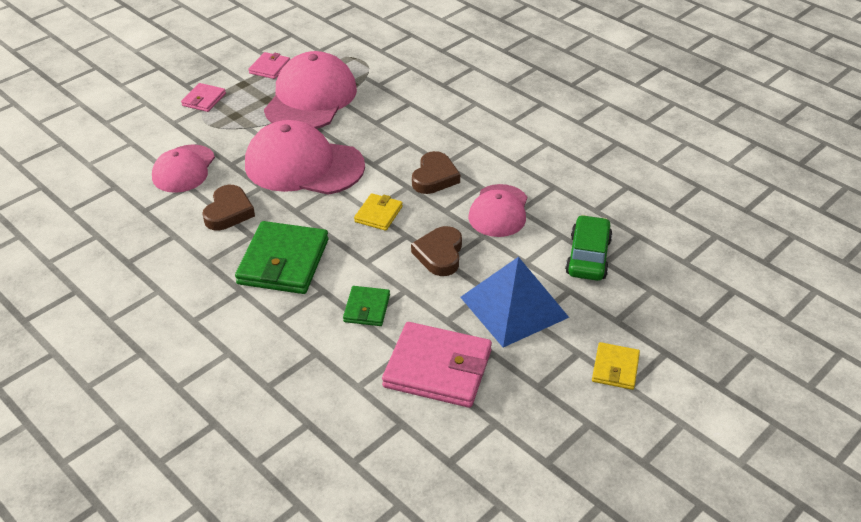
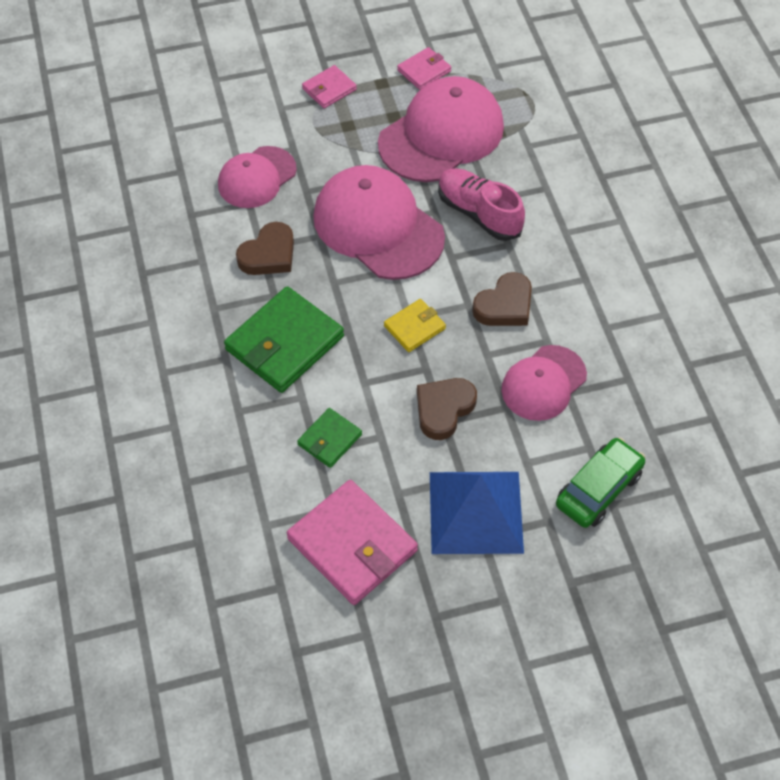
camera: 30 degrees right, 15 degrees up
yellow wallet [592,342,640,390] -> none
none -> pink shoe [438,168,525,241]

